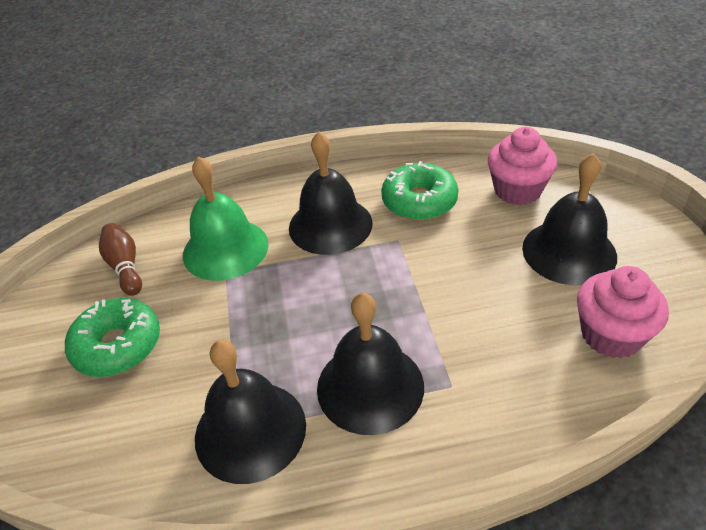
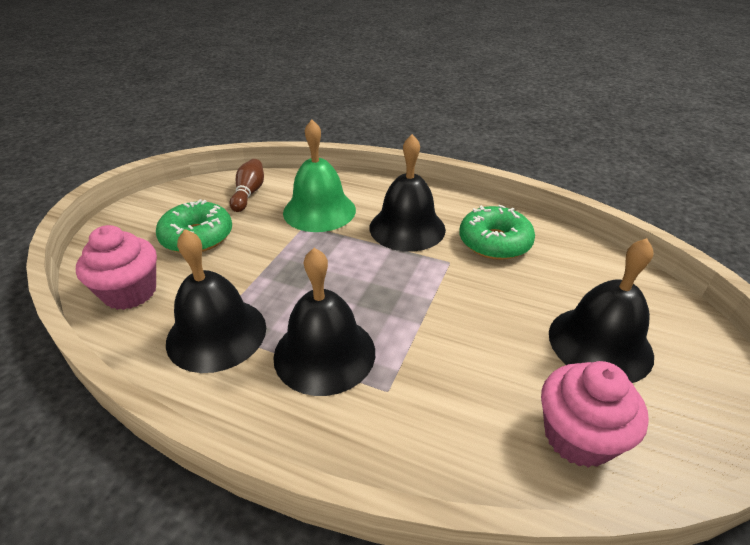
camera: 30 degrees right, 5 degrees down
pink cupcake [488,127,557,205] -> pink cupcake moved to [76,225,157,310]

